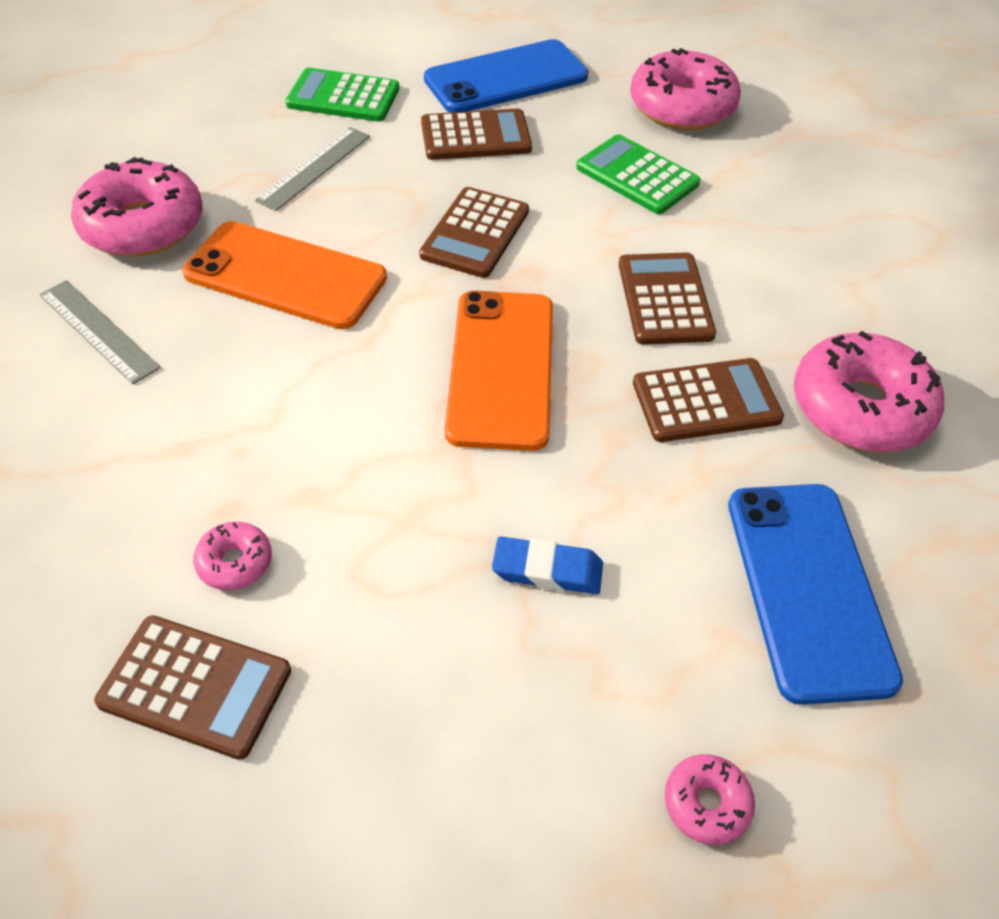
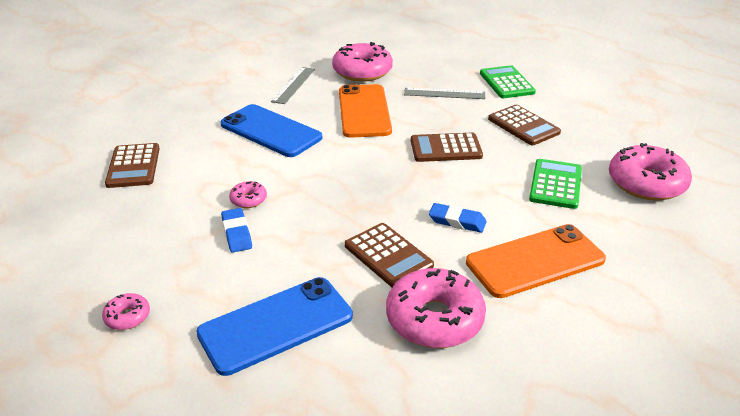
camera: 65 degrees right, 15 degrees down
pink donut [193,521,272,590] -> pink donut moved to [229,181,267,208]
blue phone [424,39,588,113] -> blue phone moved to [221,104,322,157]
orange phone [445,291,553,451] -> orange phone moved to [466,224,606,298]
brown calculator [619,252,716,345] -> blue eraser [429,203,487,233]

